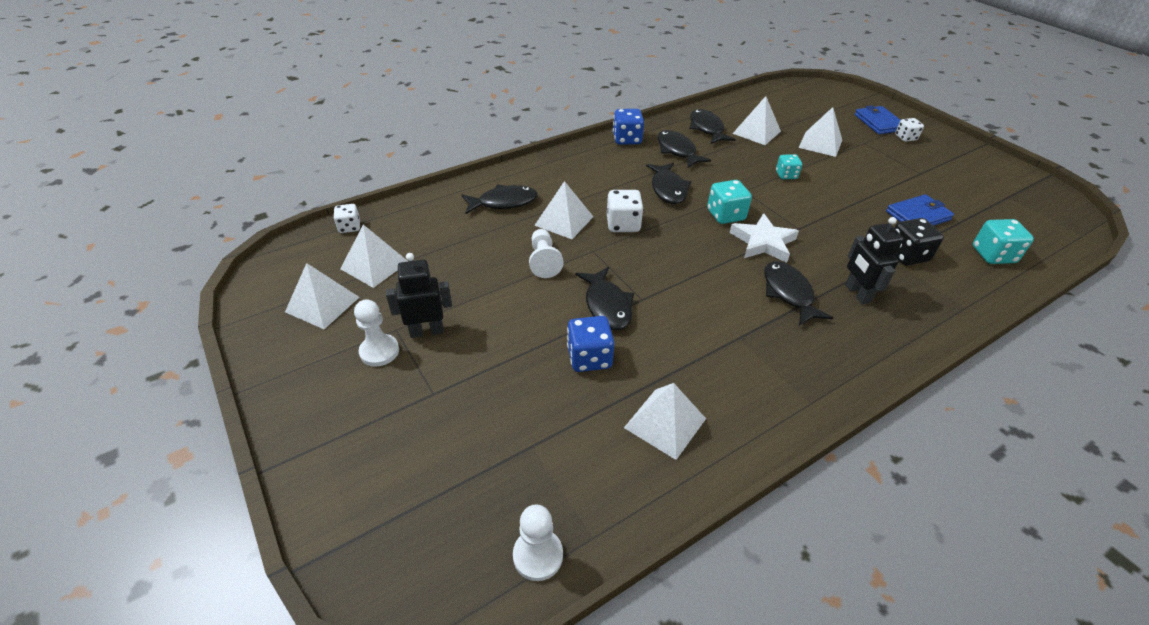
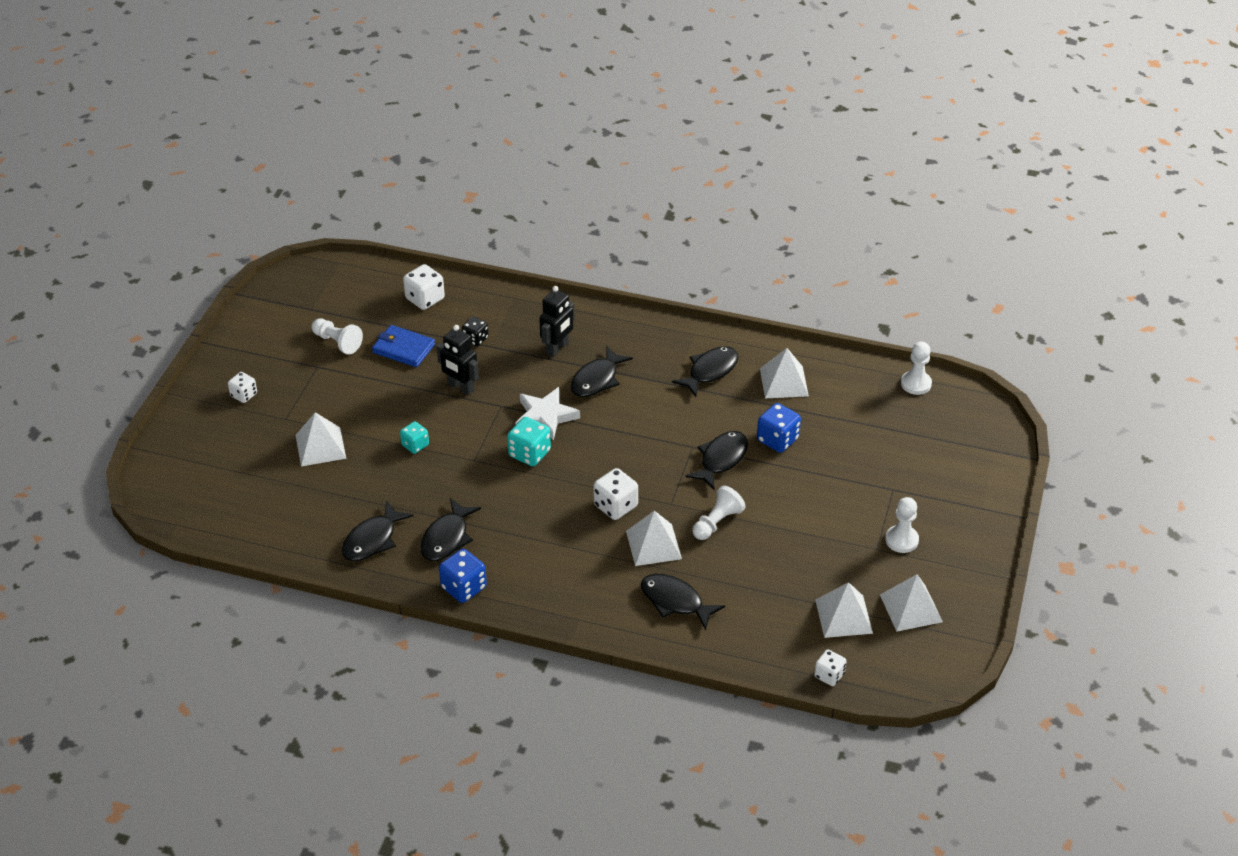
camera: 130 degrees left, 0 degrees up
black robot [386,253,452,338] -> black robot moved to [437,325,479,395]
black fish [646,163,691,204] -> black fish moved to [672,346,739,397]
white pyramid [732,96,781,145] -> none
blue wallet [855,105,901,134] -> none
black dice [894,218,944,265] -> black dice [462,317,489,347], size x0.65
turquoise dice [973,219,1034,264] -> white dice [403,264,445,310]
none -> white pawn [311,318,363,355]

